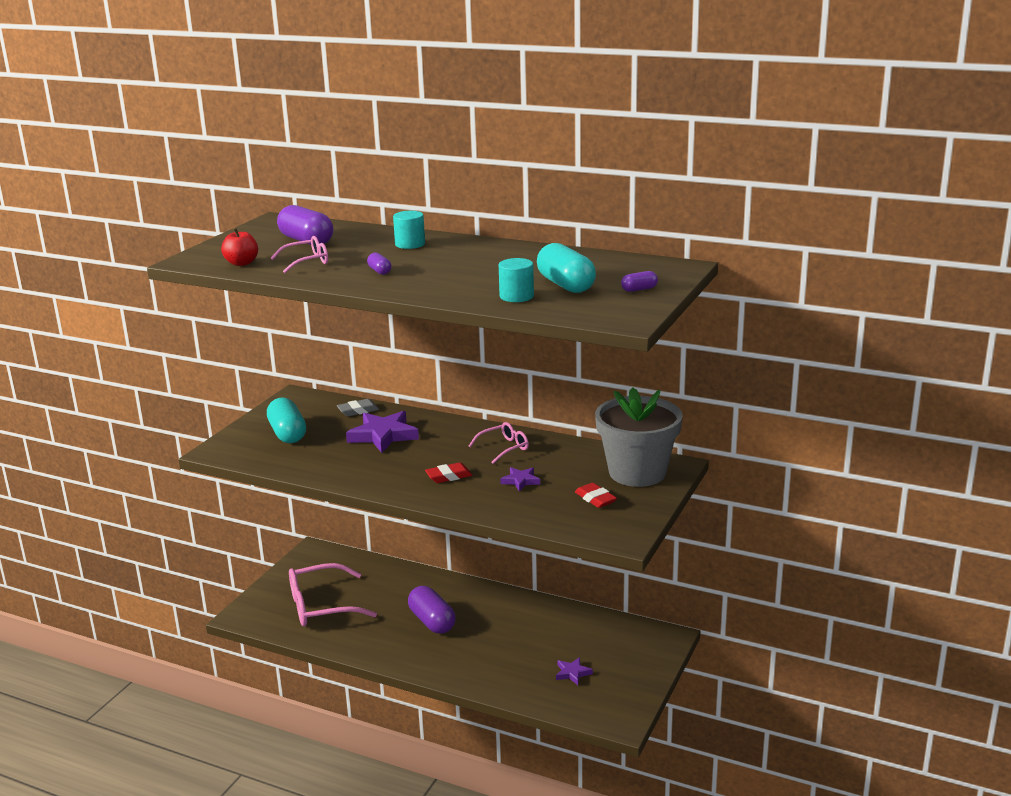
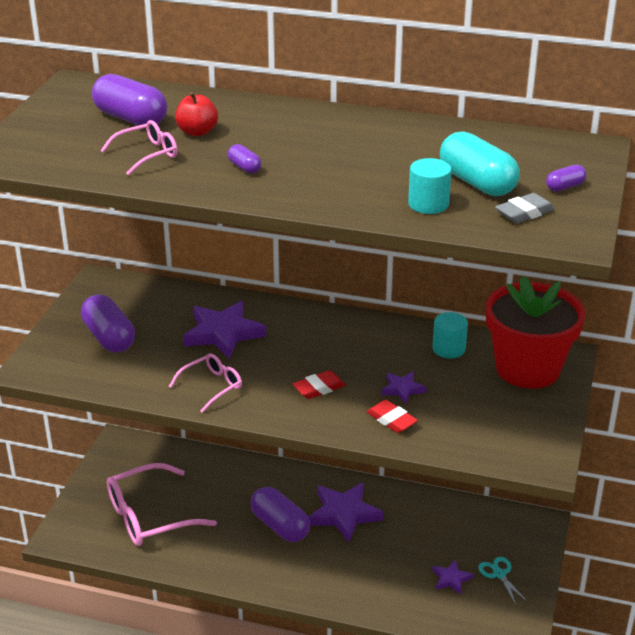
camera: 10 degrees left, 10 degrees up
red apple [221,228,258,266] -> red apple moved to [175,92,218,136]
turquoise capsule [267,398,306,443] -> purple capsule [81,294,135,353]
grey eraser [337,399,379,417] -> grey eraser moved to [495,193,555,224]
turquoise cylinder [393,211,425,249] -> turquoise cylinder moved to [432,312,468,358]
pink glasses [469,422,529,464] -> pink glasses moved to [169,353,242,413]
red eraser [575,483,617,508] -> red eraser moved to [366,400,418,433]
grey flower pot [595,387,683,487] -> red flower pot [486,276,585,389]
none -> purple star [309,482,384,542]
none -> turquoise scissors [478,557,528,605]

